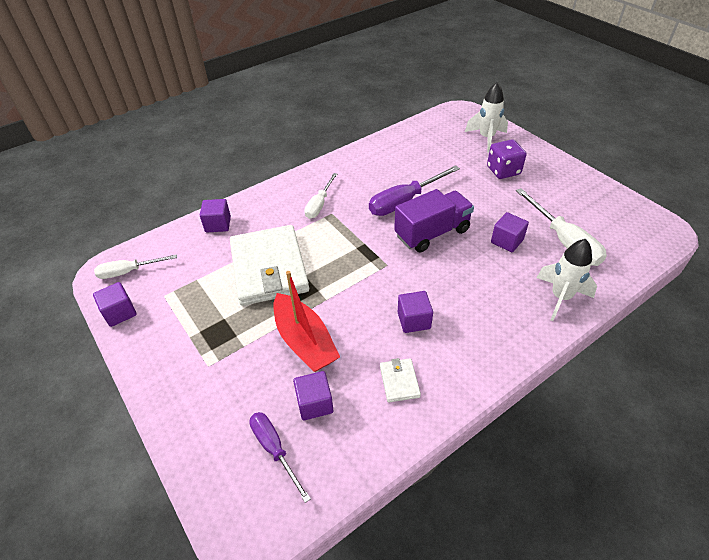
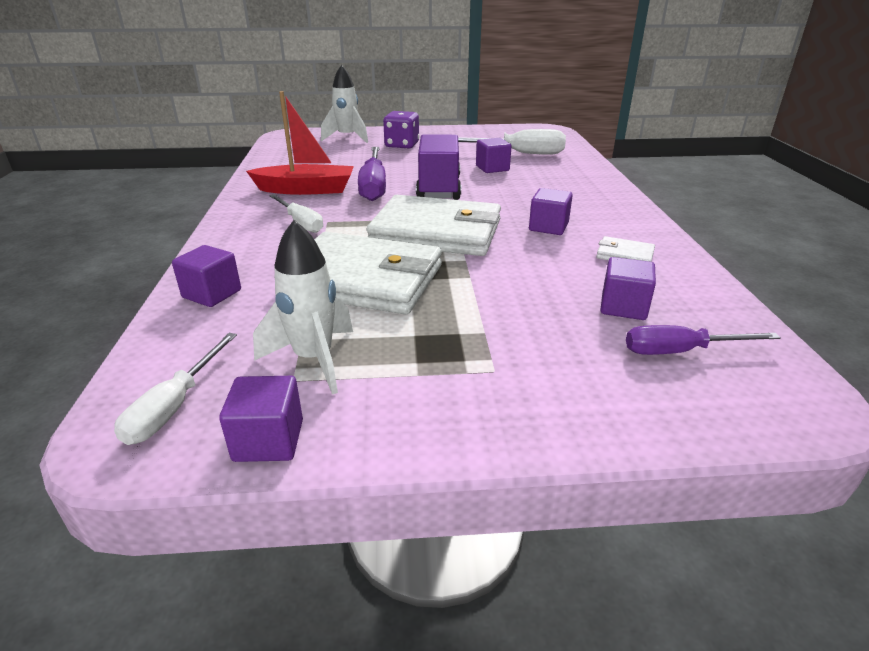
camera: 60 degrees left, 15 degrees down
red boat [273,271,340,372] -> red boat moved to [246,91,354,195]
white rocket [537,239,597,321] -> white rocket moved to [253,220,353,395]
none -> white wallet [367,195,501,256]

